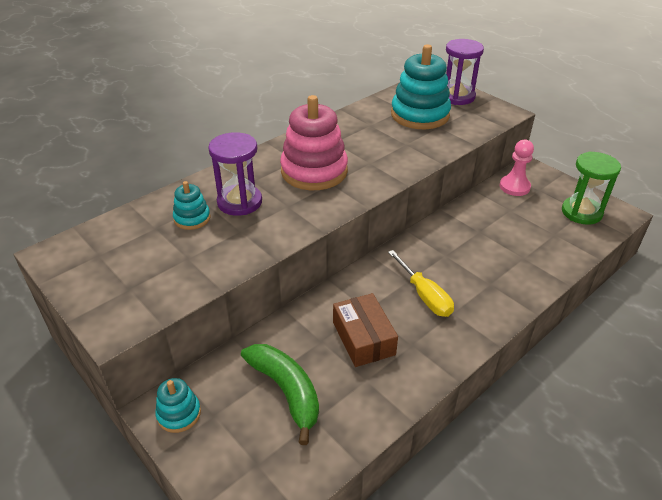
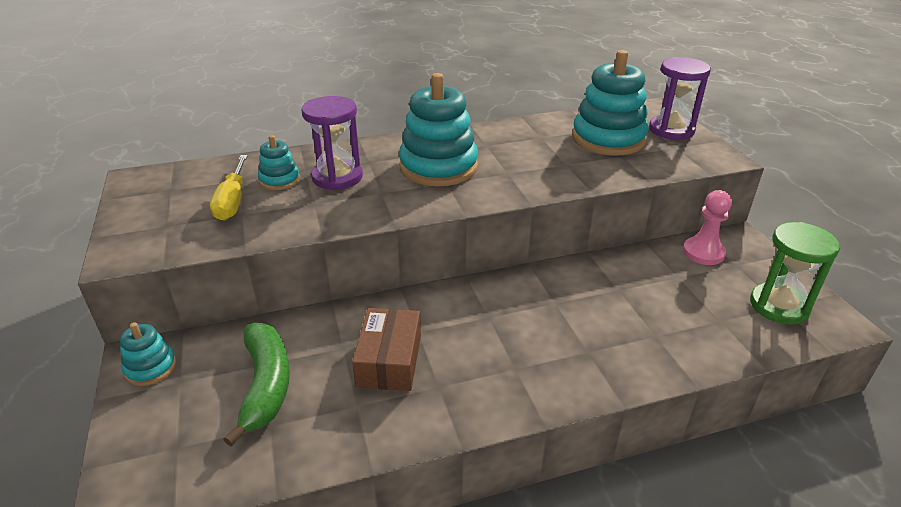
camera: 25 degrees right, 5 degrees down
pink stacking toy [280,95,348,190] -> turquoise stacking toy [399,73,478,186]
yellow screwdriver [388,250,454,317] -> yellow screwdriver moved to [210,155,248,221]

